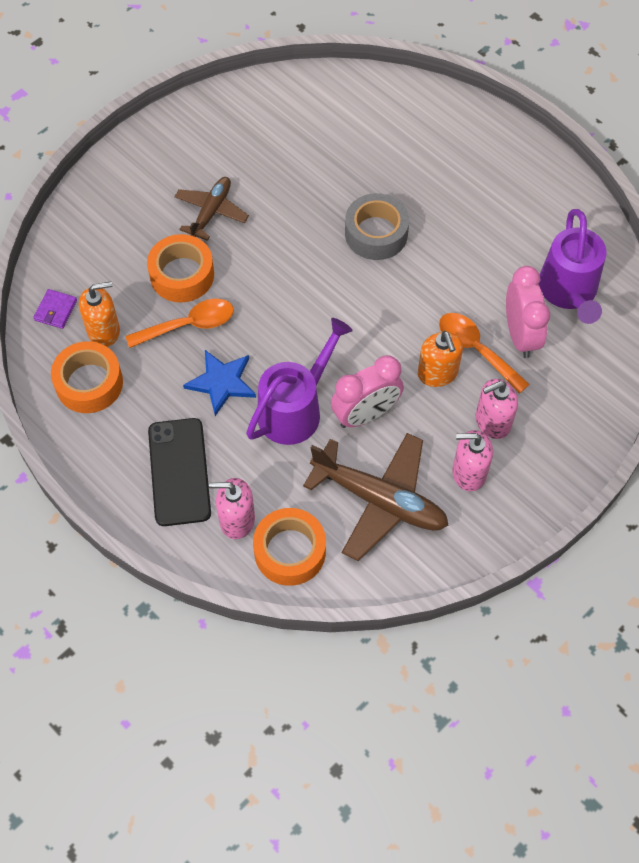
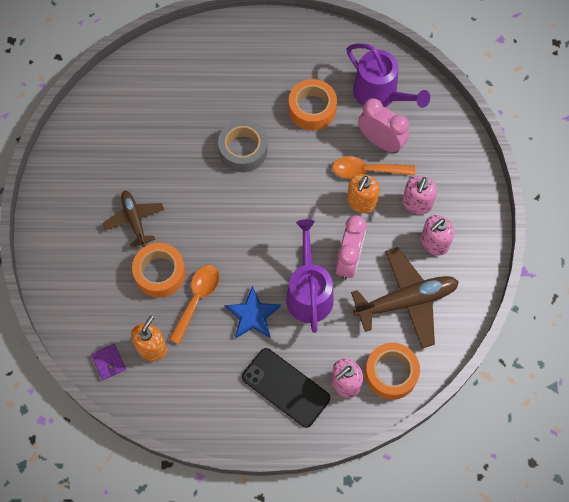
camera: 45 degrees left, 5 degrees up
orange tape [51,341,123,413] -> orange tape moved to [289,79,337,131]
orange soap dispenser [418,331,463,387] -> orange soap dispenser turned 90 degrees clockwise [347,174,380,213]

